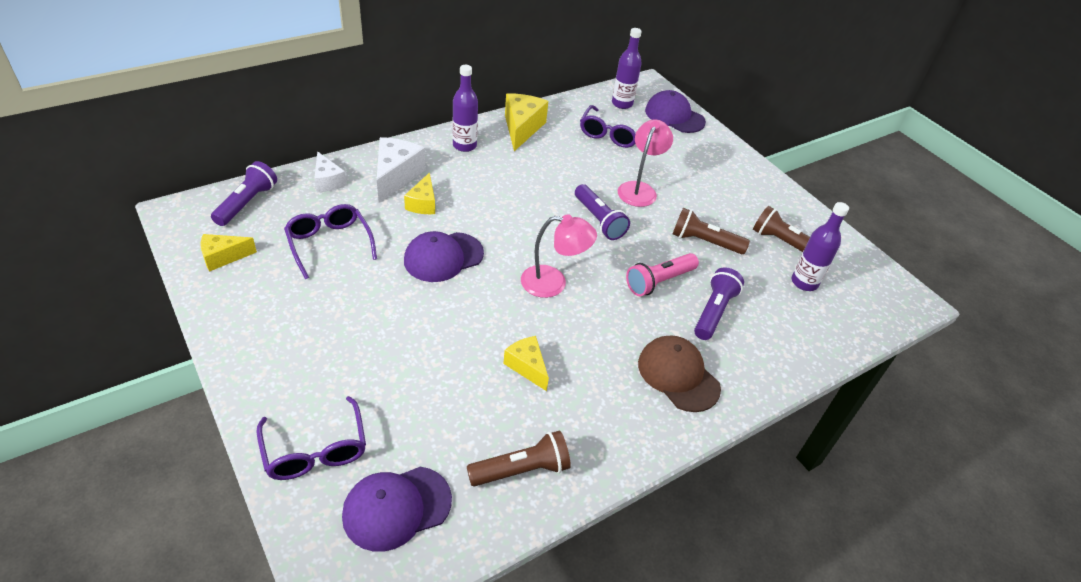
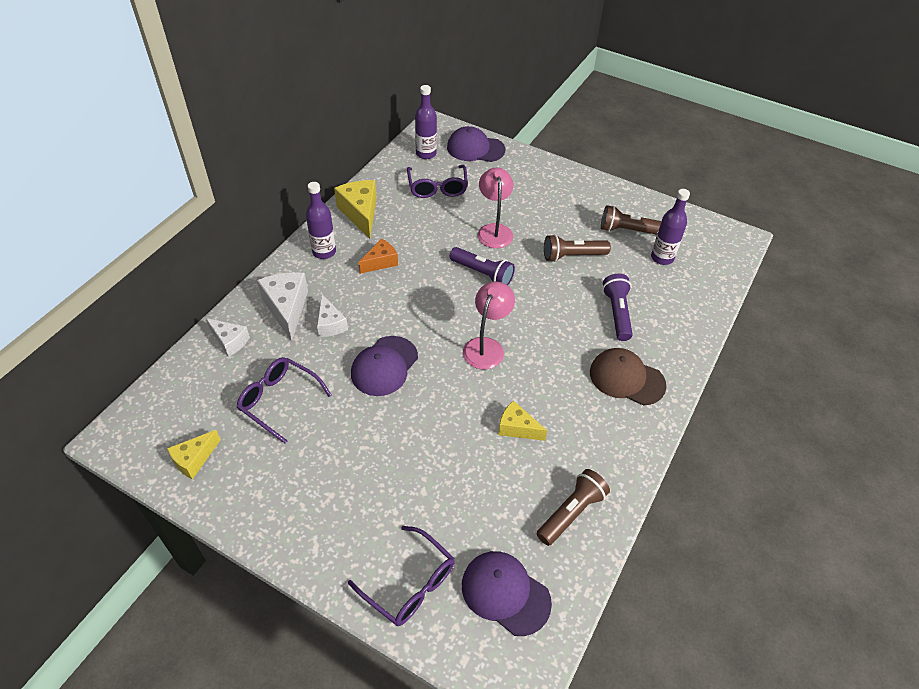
camera: 25 degrees left, 5 degrees up
purple flashlight [211,161,277,226] -> none
purple cap [342,467,452,552] -> purple cap turned 90 degrees clockwise [462,551,552,636]
yellow cheese [404,172,435,214] -> white cheese [317,295,348,337]
pink lamp [521,214,597,298] -> pink lamp turned 45 degrees counterclockwise [463,282,515,369]
pink flashlight [626,253,699,296] -> none
none -> orange cheese [358,239,398,274]

